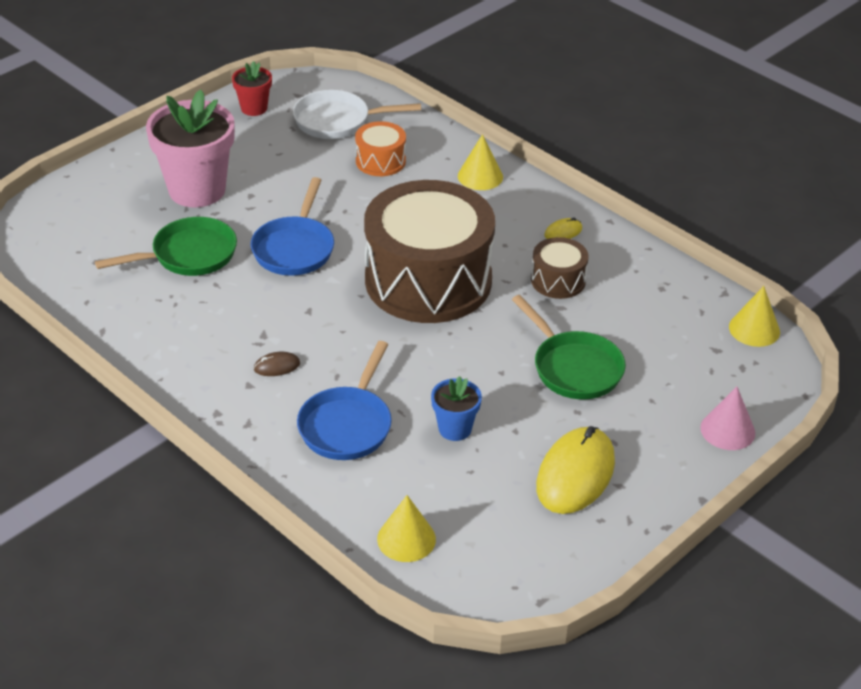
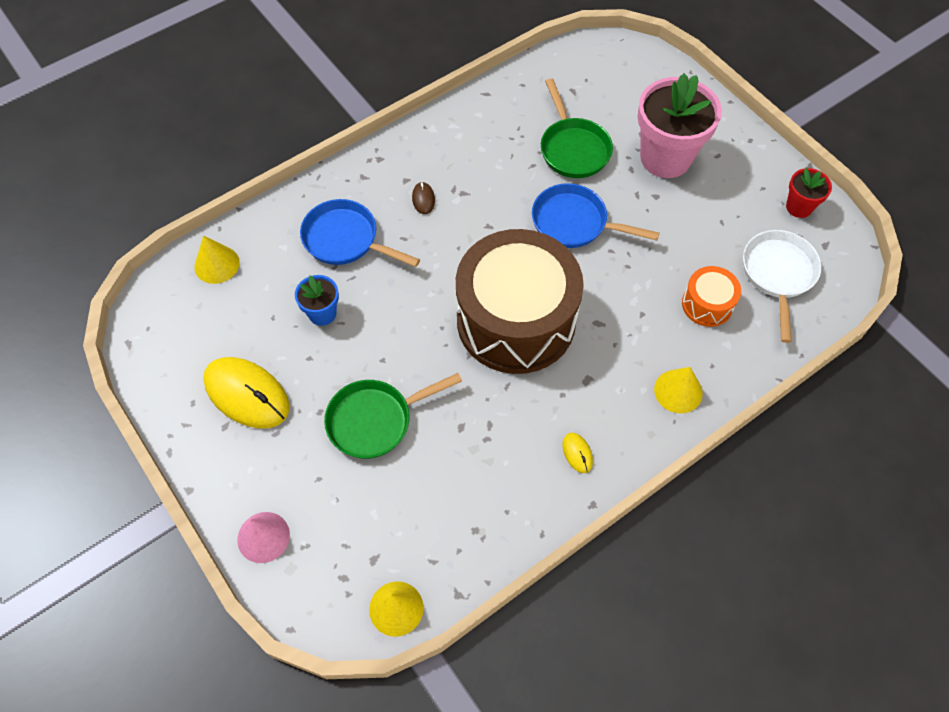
camera: 100 degrees right, 20 degrees up
brown drum [531,237,589,299] -> none

